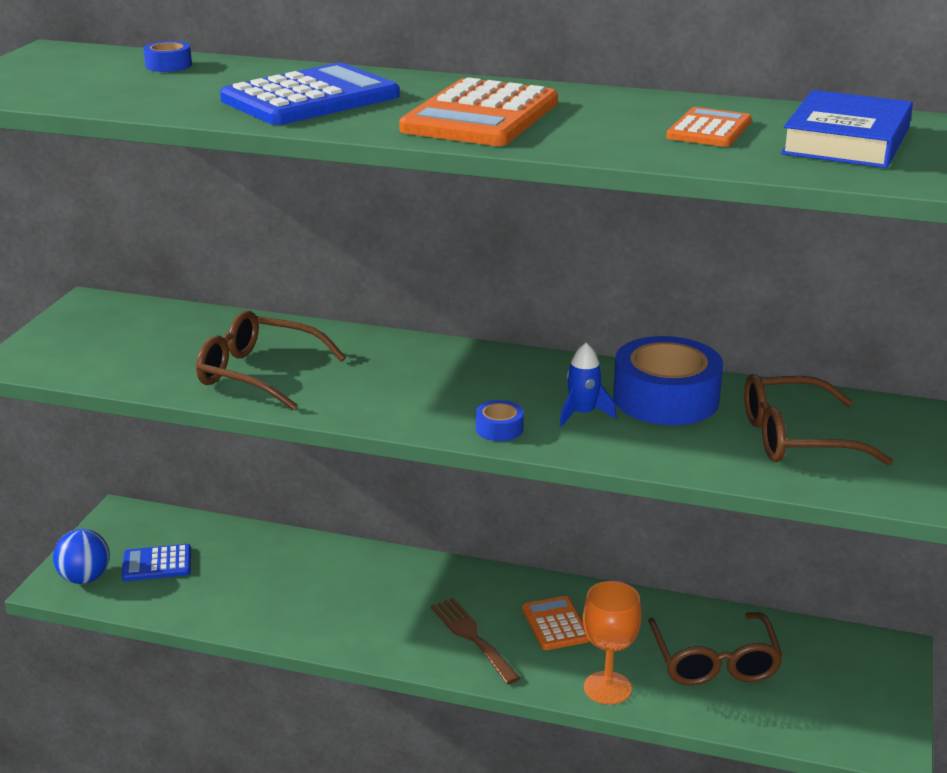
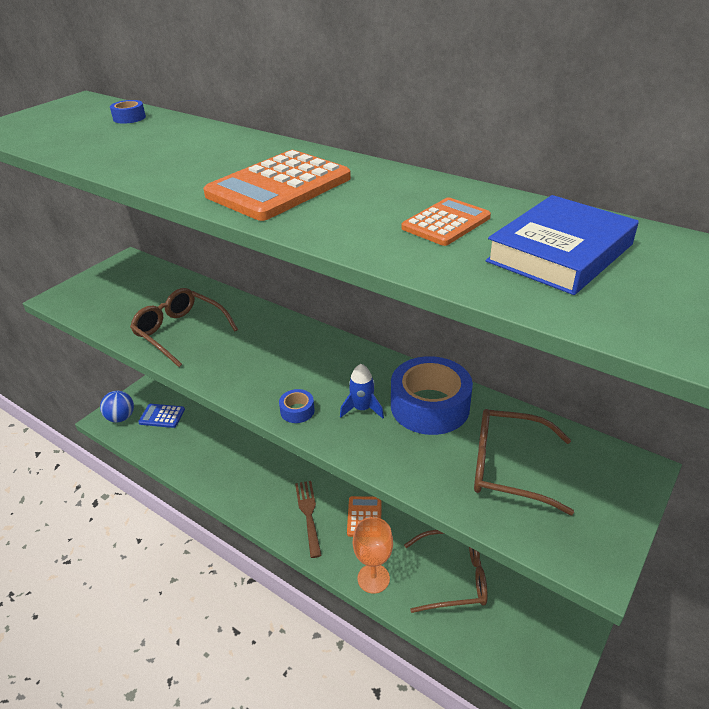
camera: 20 degrees right, 10 degrees up
blue calculator [220,63,400,125] -> none
brown glasses [648,612,783,686] -> brown glasses turned 105 degrees counterclockwise [404,530,488,613]

